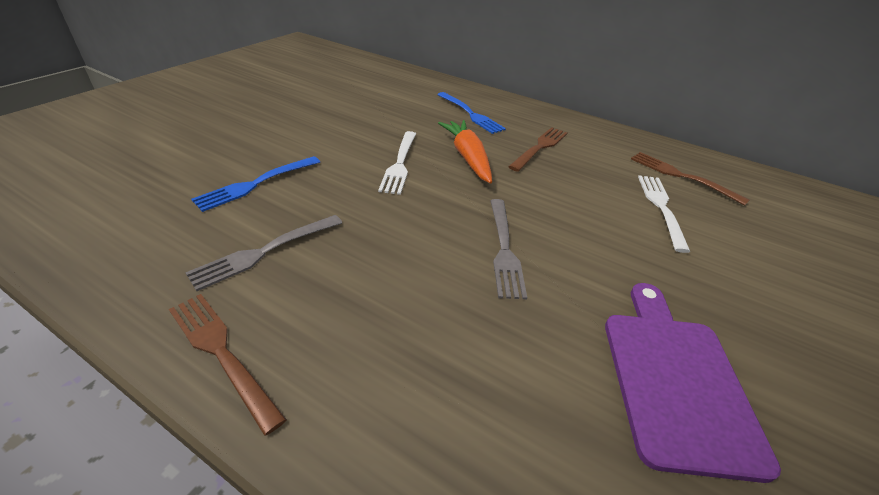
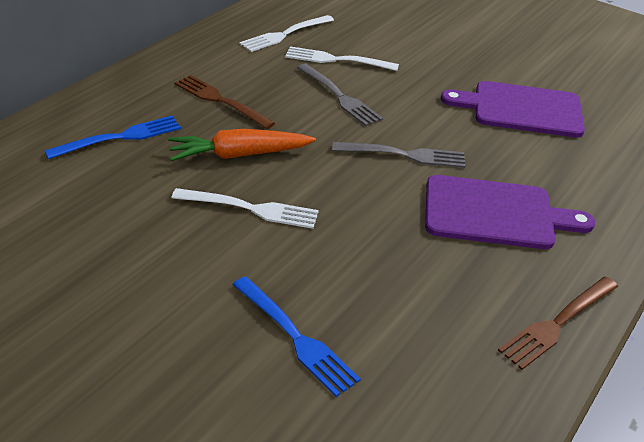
camera: 85 degrees left, 0 degrees up
grey fork [185,215,342,291] -> grey fork moved to [297,64,383,126]
brown fork [631,152,749,206] -> white fork [240,15,334,52]
none -> purple cutting board [425,175,595,249]

